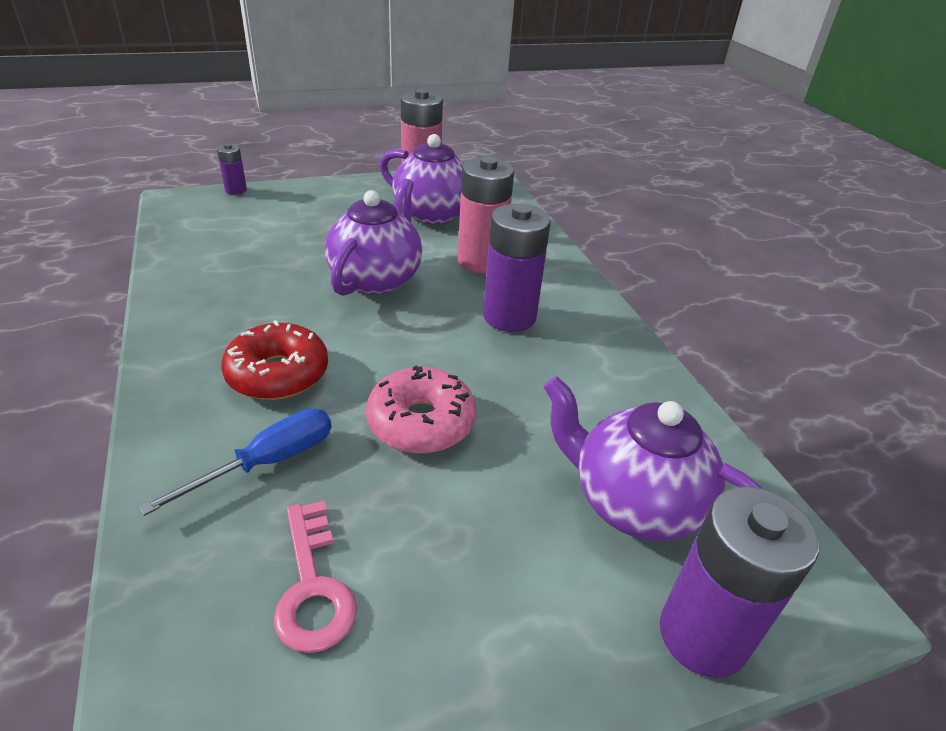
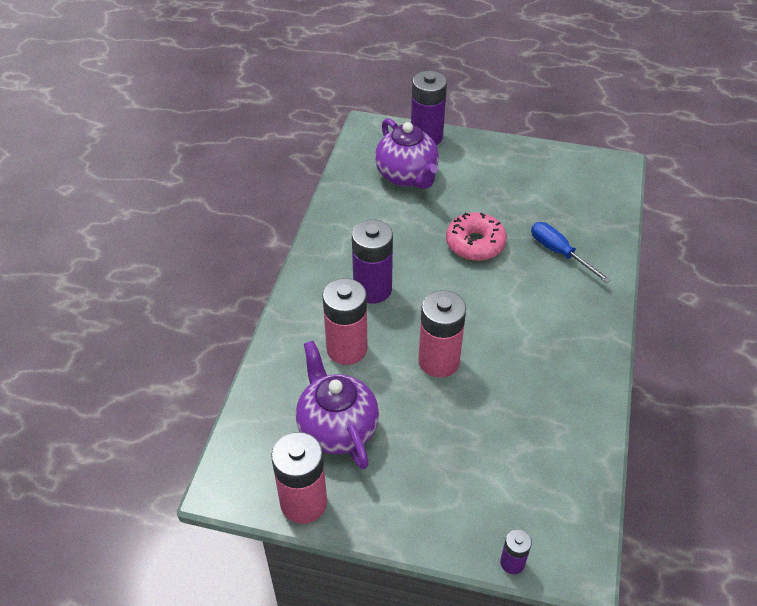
camera: 145 degrees left, 10 degrees up
blue screwdriver [139,408,332,516] -> blue screwdriver turned 60 degrees clockwise [531,222,611,283]
red donut [221,320,328,400] -> none
pink key [273,500,357,653] -> none
purple teapot [325,178,422,296] -> pink battery [418,290,466,378]

